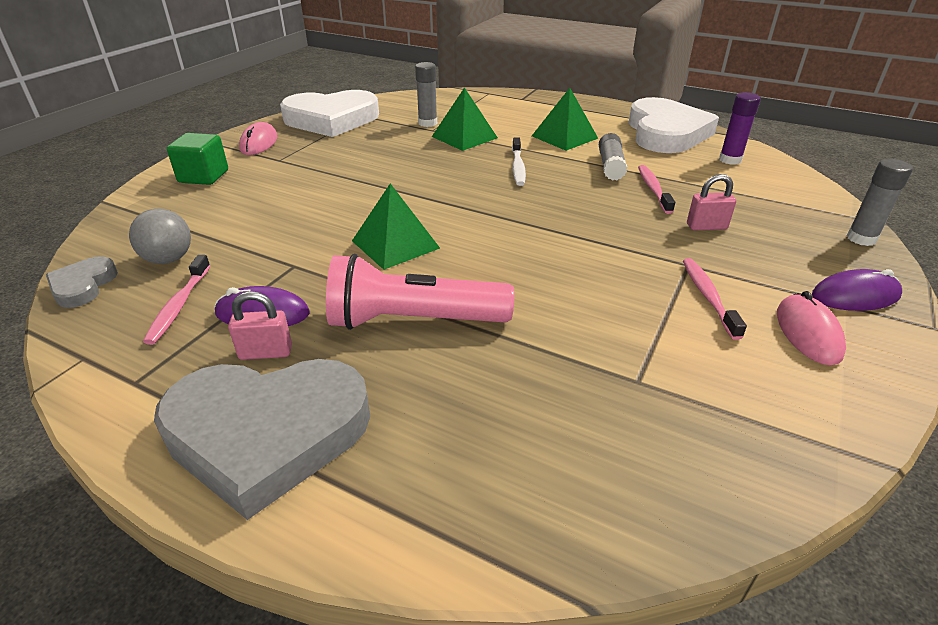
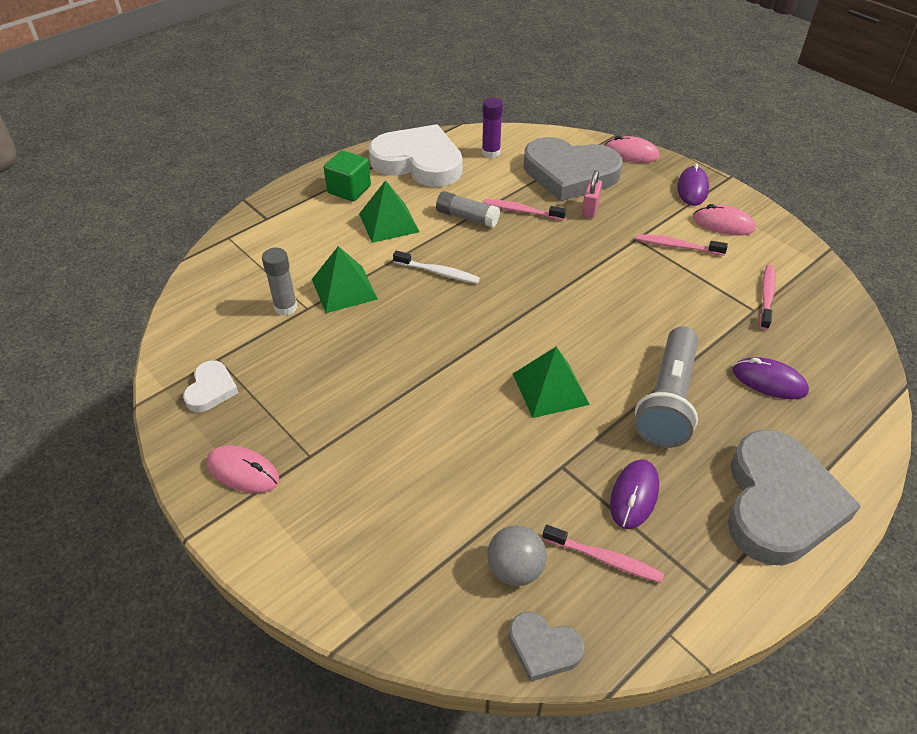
camera: 70 degrees left, 10 degrees up
green cube [167,133,228,185] -> green cube moved to [324,150,371,201]
pink padlock [228,291,292,360] -> none
white heart [280,90,379,137] -> white heart [183,360,239,412], size x0.46
pink flashlight [326,254,514,330] -> grey flashlight [634,326,698,448]
grey glue stick [847,159,913,246] -> pink mouse [604,135,659,163]
none -> grey heart [523,137,623,202]
none -> purple mouse [733,357,809,399]
none -> pink toothbrush [760,265,776,330]

